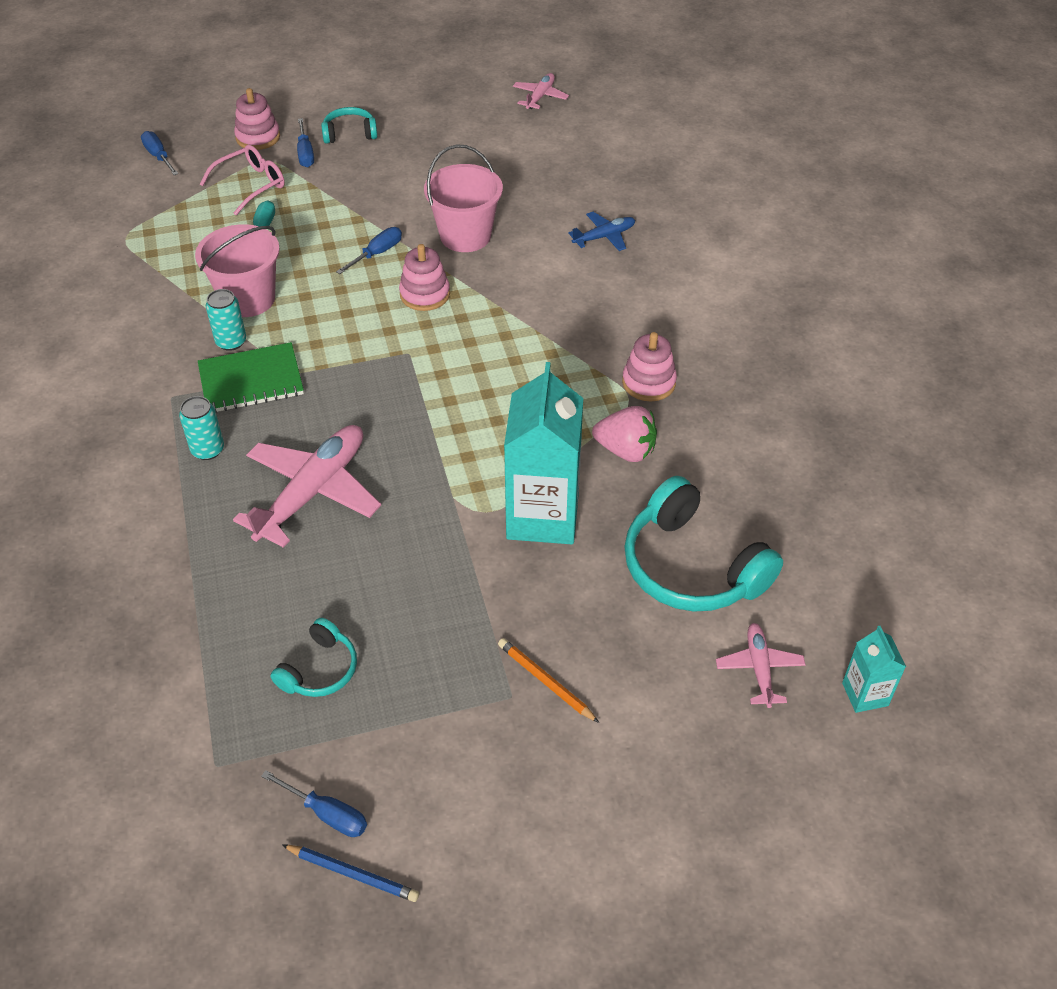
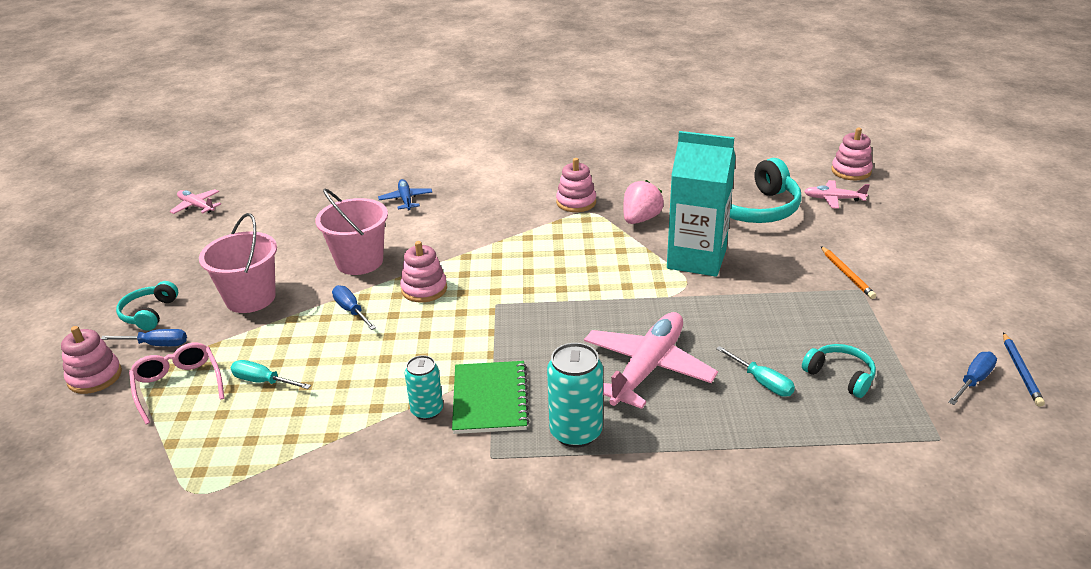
camera: 75 degrees left, 15 degrees down
blue screwdriver [141,131,179,175] -> none
turquoise can [179,396,224,460] -> turquoise can [547,343,603,448], size x1.55
pink bucket [195,224,280,317] -> pink bucket moved to [199,213,277,313]
pink plane [233,425,381,548] -> pink plane turned 75 degrees clockwise [584,312,718,409]
blue pencil [282,845,419,902] -> blue pencil turned 150 degrees clockwise [1003,332,1045,407]
orange pencil [498,638,599,723] -> orange pencil turned 75 degrees counterclockwise [821,246,876,299]
turquoise carton [842,626,906,713] -> pink stacking toy [831,128,873,180]
none -> turquoise screwdriver [716,346,795,397]

